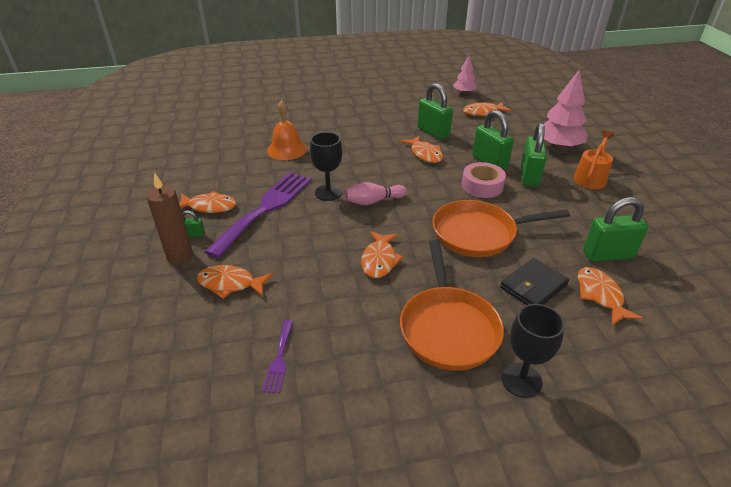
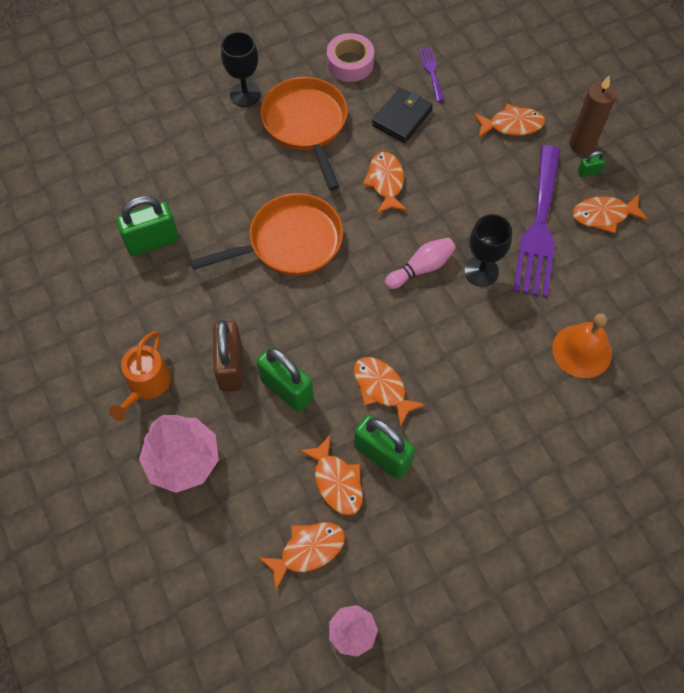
camera: 165 degrees right, 25 degrees up
pink tape [462,162,506,198] -> pink tape moved to [327,33,374,82]
black wallet [500,258,569,305] -> black wallet moved to [372,88,433,143]
green padlock [521,123,547,187] -> brown padlock [213,320,243,391]
orange fish [578,267,643,325] -> orange fish moved to [299,435,363,515]

